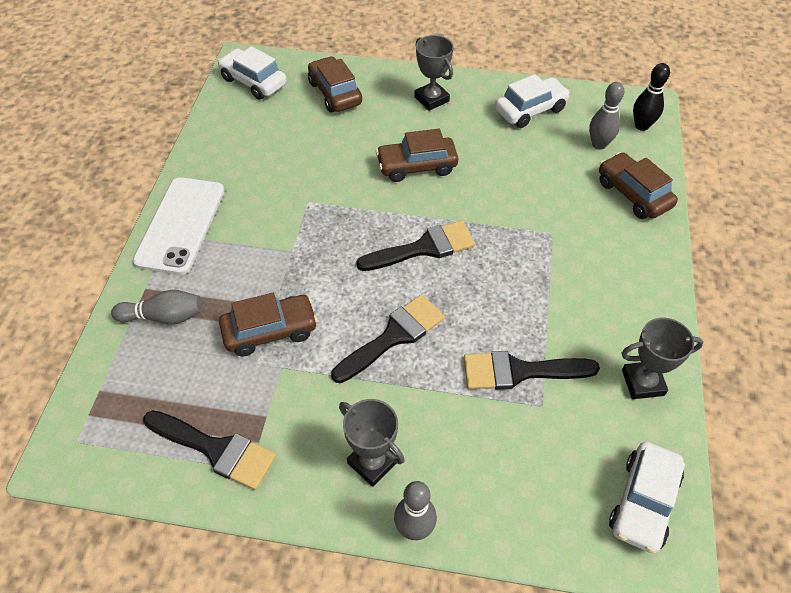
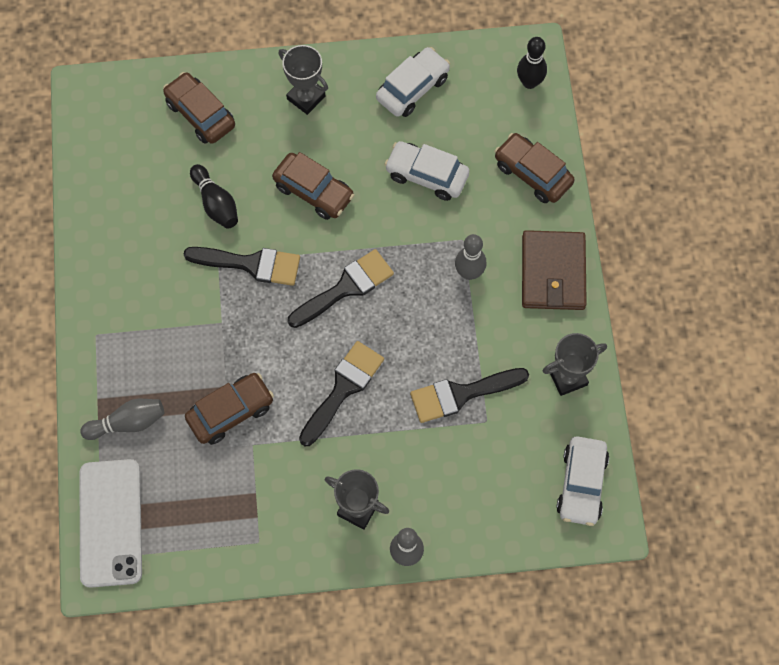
camera: 15 degrees left, 15 degrees up
white phone [133,177,225,275] -> white phone moved to [79,459,142,588]
black brush [143,410,276,490] -> black brush moved to [184,247,300,286]
white car [218,46,287,100] -> white car moved to [384,141,470,201]
brown car [376,129,458,182] -> brown car turned 120 degrees counterclockwise [272,152,355,220]
grey bowling pin [589,82,625,150] -> grey bowling pin moved to [455,234,487,280]
none -> black bowling pin [190,164,238,229]
none -> brown wallet [522,230,587,310]

